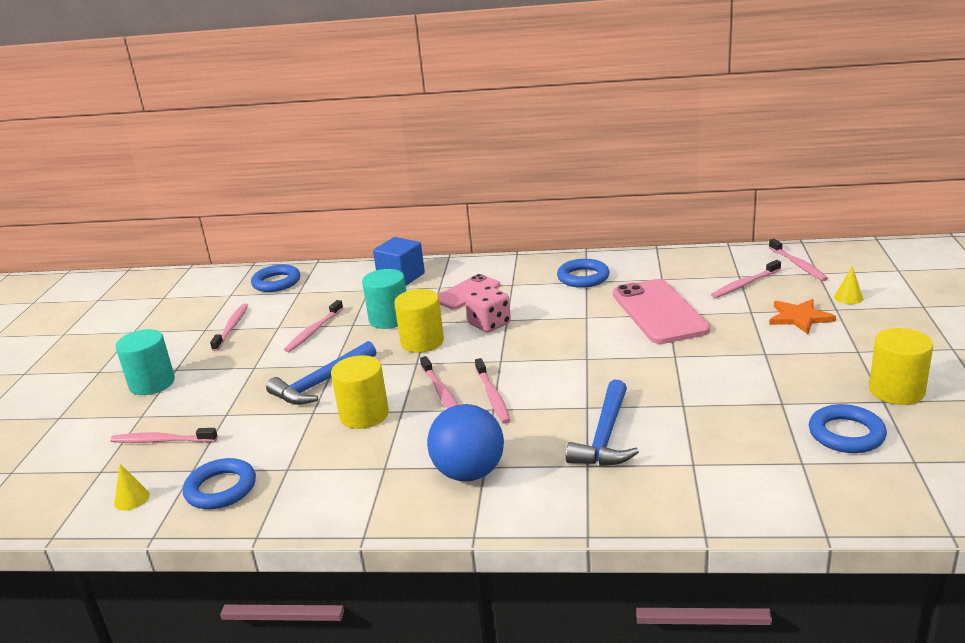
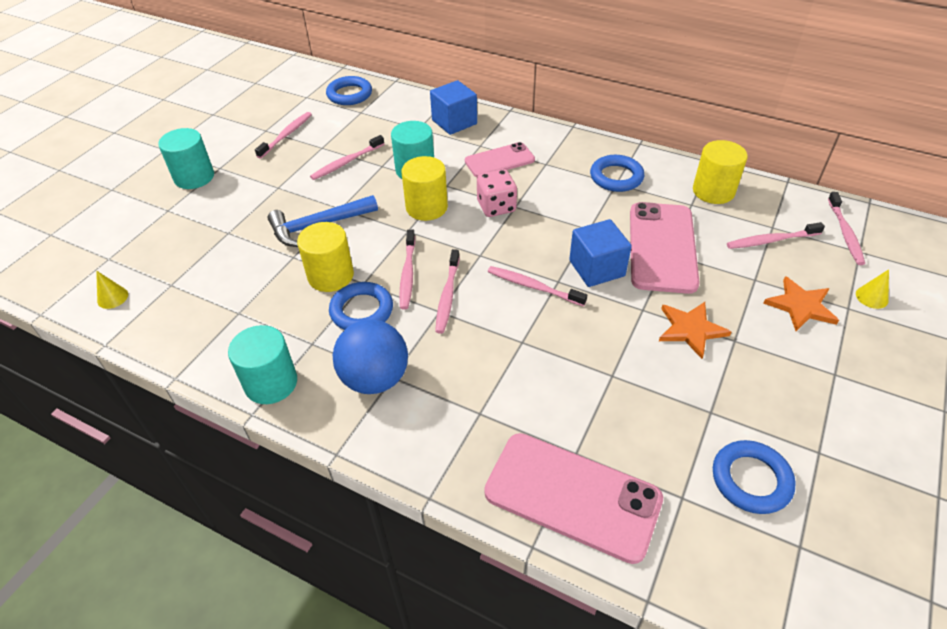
camera: 20 degrees right, 20 degrees up
pink toothbrush [110,428,218,443] -> pink toothbrush moved to [488,266,587,307]
blue ring [183,458,256,509] -> blue ring moved to [329,282,393,330]
blue hammer [566,380,639,466] -> none
yellow cylinder [869,328,933,405] -> yellow cylinder moved to [693,140,748,204]
none -> turquoise cylinder [228,325,297,404]
none -> pink phone [484,433,663,564]
none -> blue cube [569,219,632,287]
none -> orange star [659,302,731,359]

